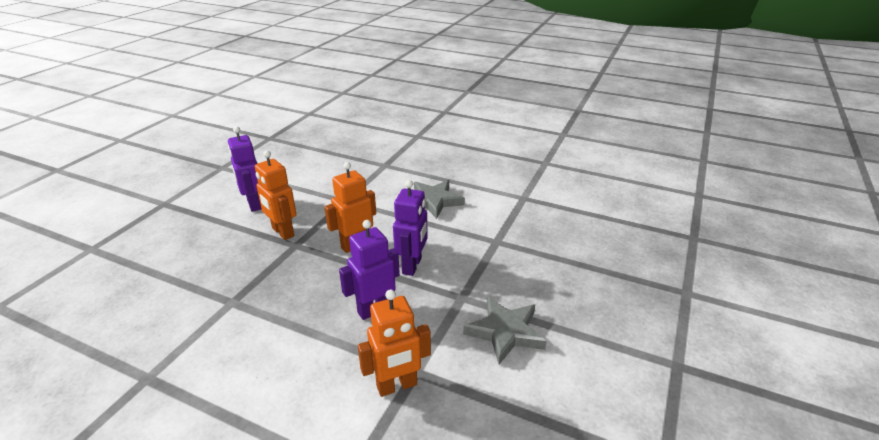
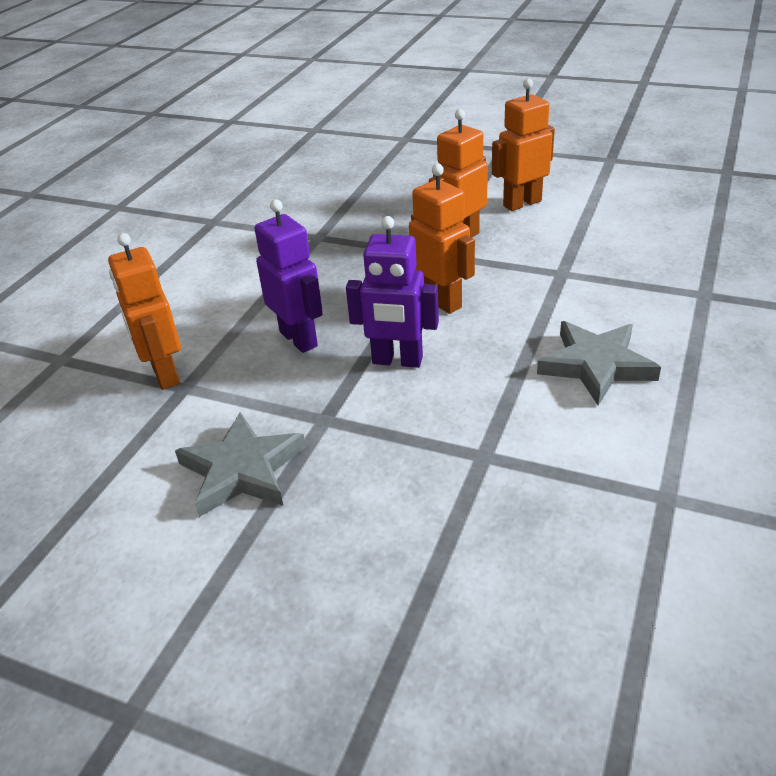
camera: 90 degrees right, 5 degrees up
purple robot [228,126,261,212] -> orange robot [492,78,555,211]

